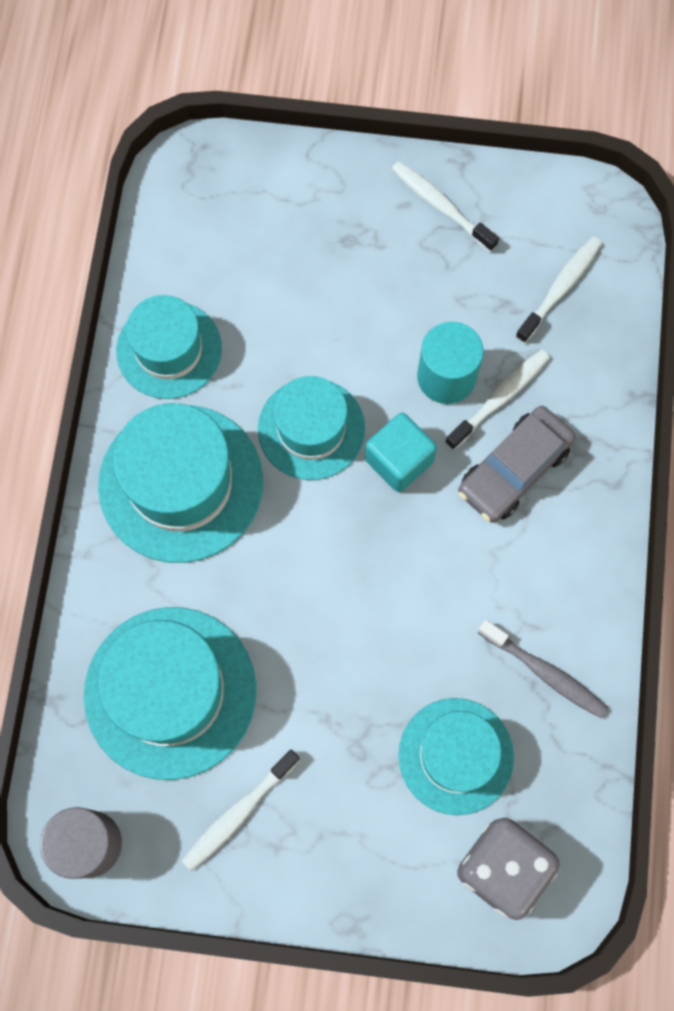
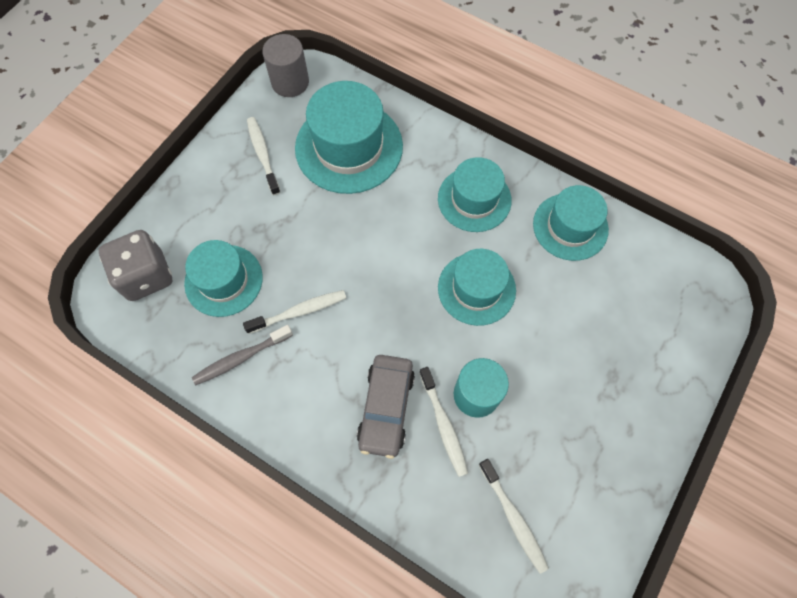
camera: 115 degrees right, 5 degrees down
turquoise hat [98,403,263,563] -> turquoise hat [438,157,512,232], size x0.66
turquoise cube [365,413,437,492] -> none
white toothbrush [392,161,499,252] -> white toothbrush moved to [243,290,346,334]
grey car [458,406,576,523] -> grey car turned 150 degrees counterclockwise [357,355,415,459]

